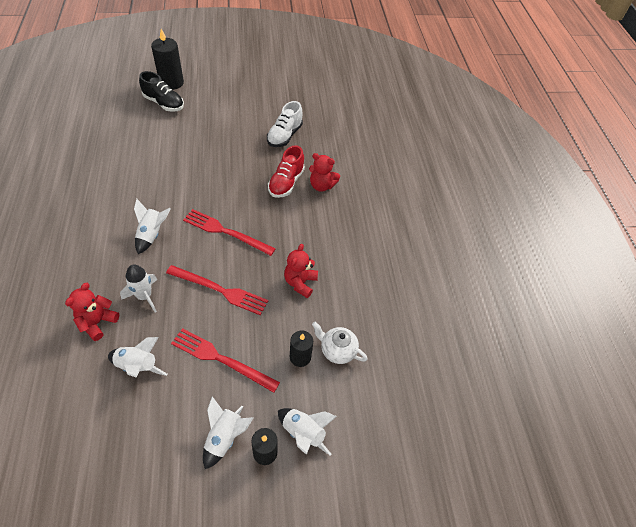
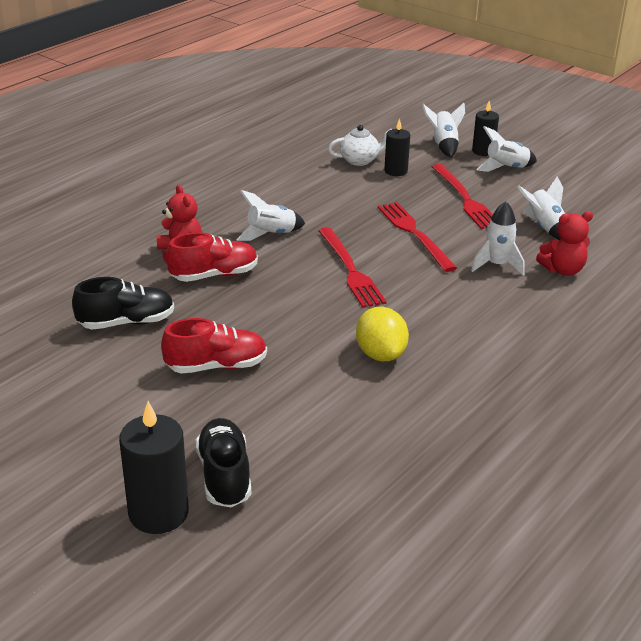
camera: 130 degrees left, 20 degrees down
white rocket [134,199,171,254] -> white rocket moved to [236,190,305,241]
white shoe [267,101,303,147] -> black shoe [72,277,174,330]
red teddy bear [284,244,318,298] -> none
white teapot [312,322,368,364] -> white teapot turned 90 degrees counterclockwise [328,125,392,166]
none -> red shoe [161,318,267,374]
none -> yellow lemon [356,307,409,361]

